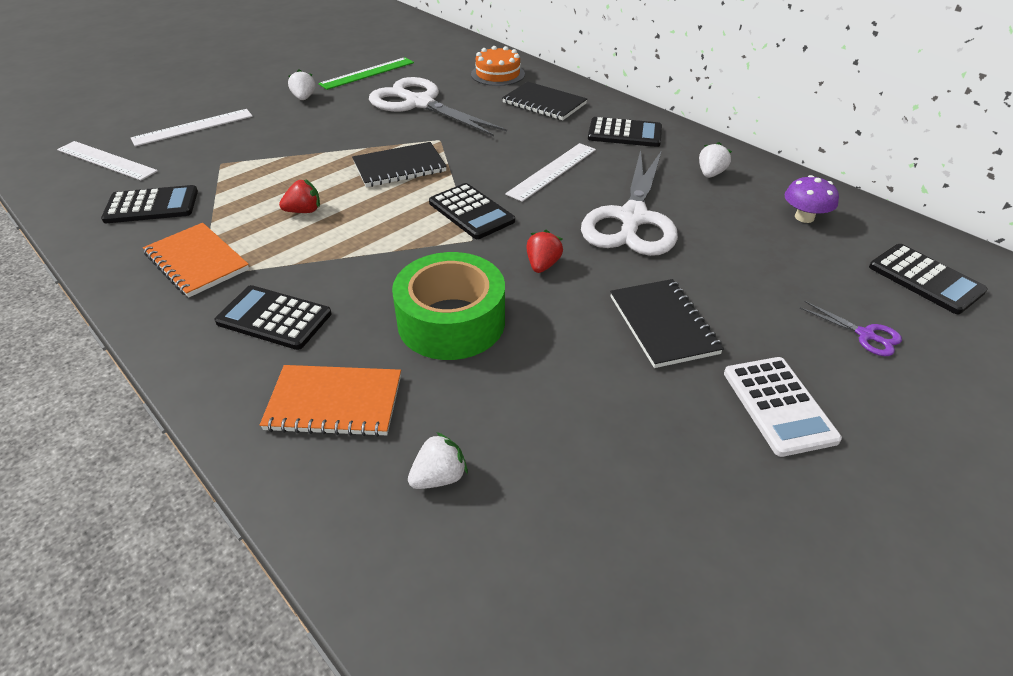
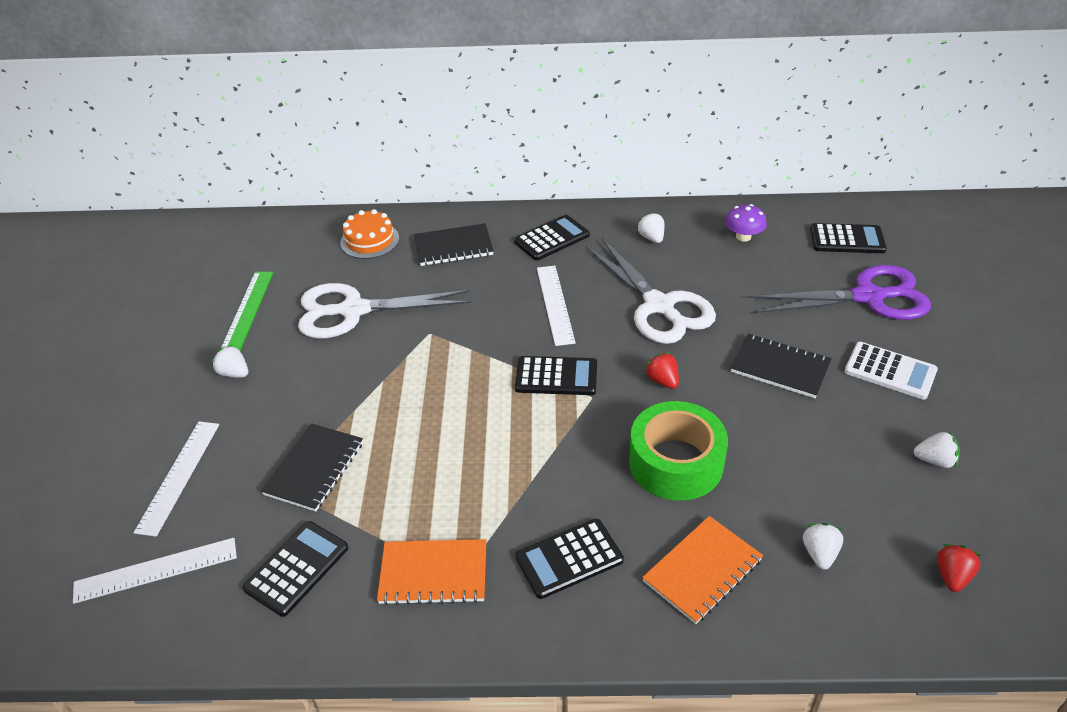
camera: 45 degrees left, 0 degrees up
red strawberry [279,179,320,213] -> red strawberry moved to [937,544,981,592]
black notebook [352,142,447,187] -> black notebook moved to [261,423,363,512]
purple scissors [800,301,902,356] -> purple scissors [749,265,931,320], size x2.48
none -> white strawberry [914,432,960,468]

